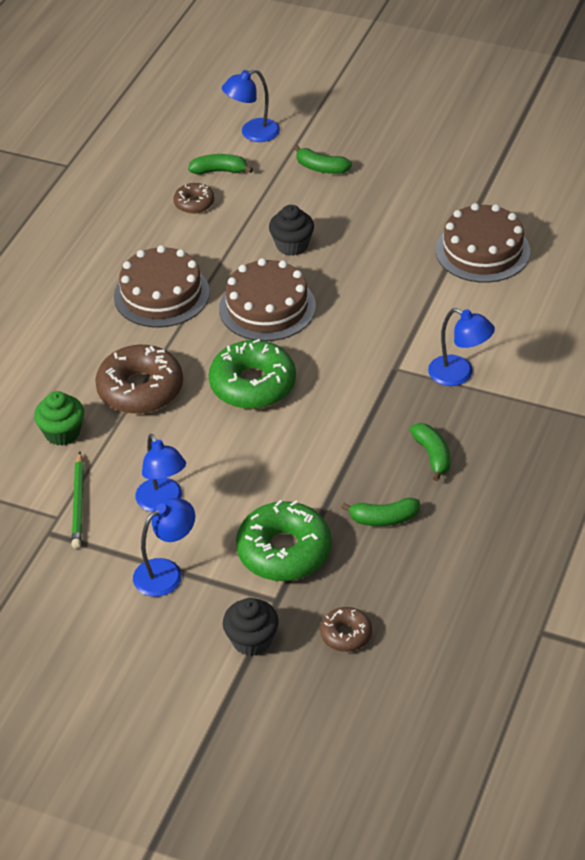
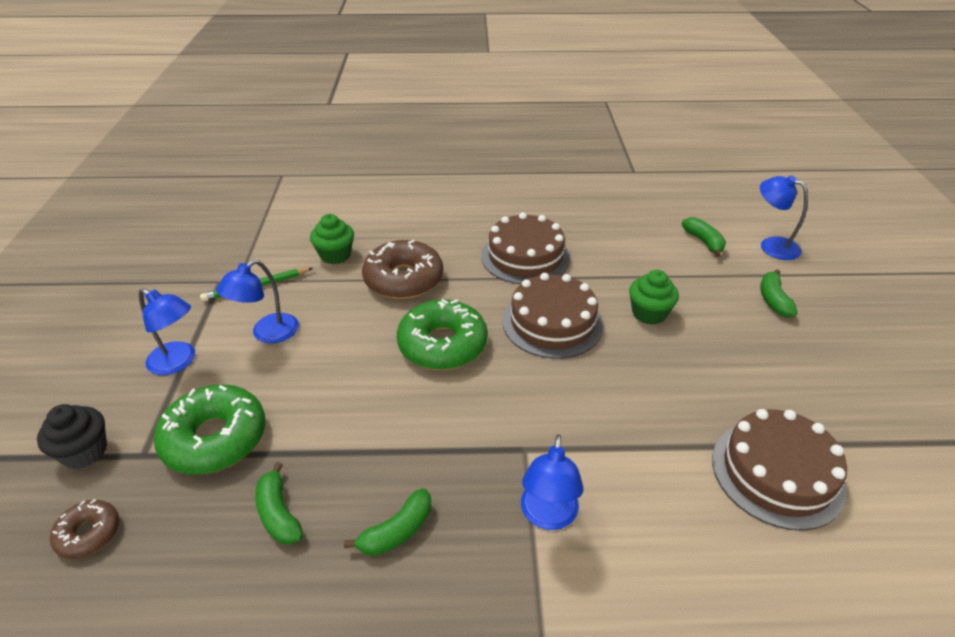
camera: 65 degrees right, 5 degrees down
brown donut [173,183,215,214] -> none
black cupcake [269,205,314,256] -> green cupcake [629,270,679,325]

